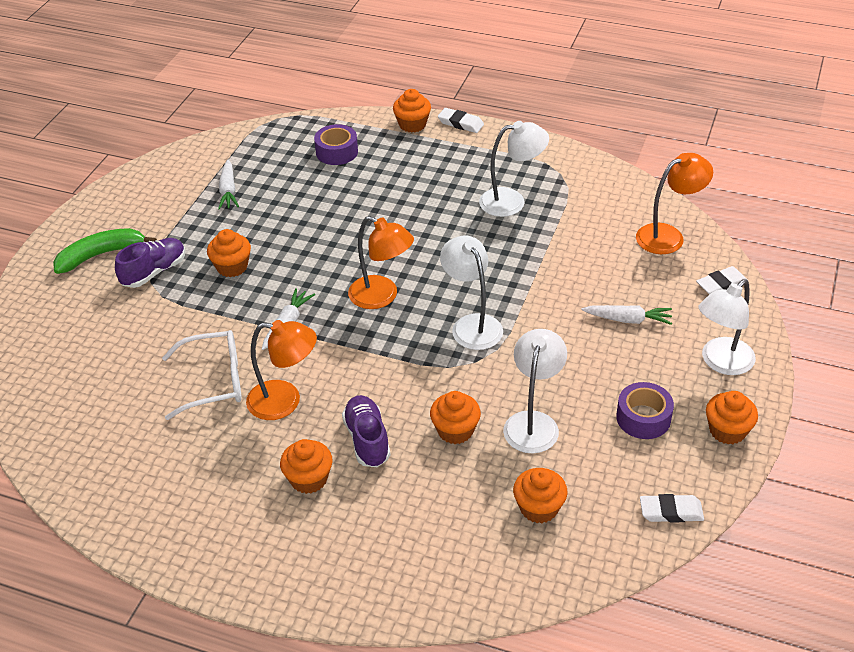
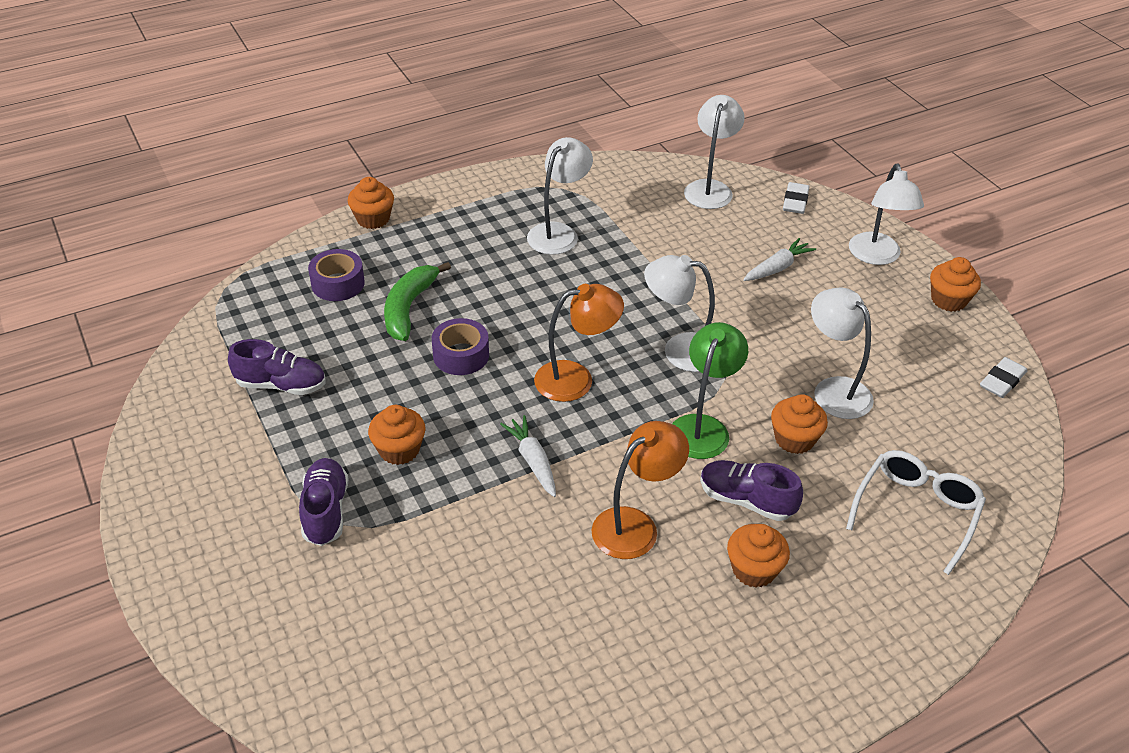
camera: 50 degrees left, 0 degrees up
green banana [53,228,157,274] -> green banana moved to [384,262,451,341]
white glasses [162,330,242,420] -> white glasses moved to [846,450,986,575]
white carrot [218,160,239,210] -> purple shoe [228,339,326,395]
white eraser [438,108,484,133] -> none
orange cupcake [513,468,568,523] -> none
purple tape [616,382,674,439] -> purple tape moved to [432,318,489,375]
orange lamp [636,153,713,254] -> white lamp [684,95,745,209]
none -> green lamp [672,322,748,459]

